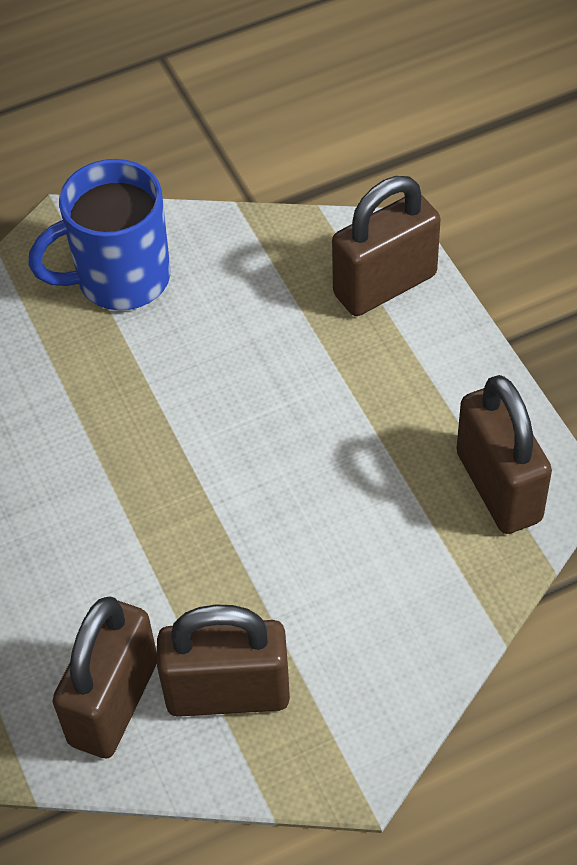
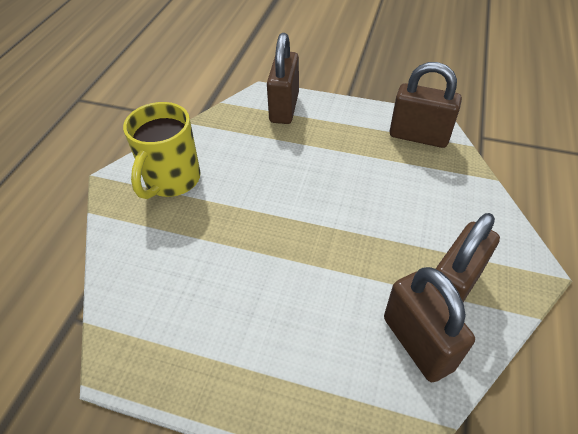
camera: 50 degrees left, 5 degrees down
blue mug [28,159,170,311] -> yellow mug [123,102,201,199]

